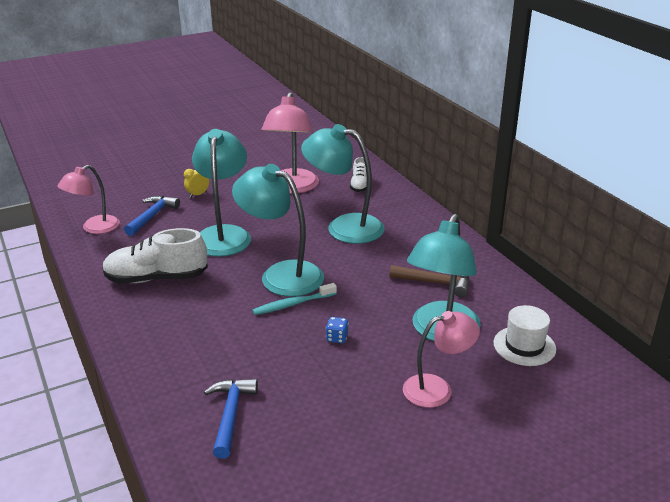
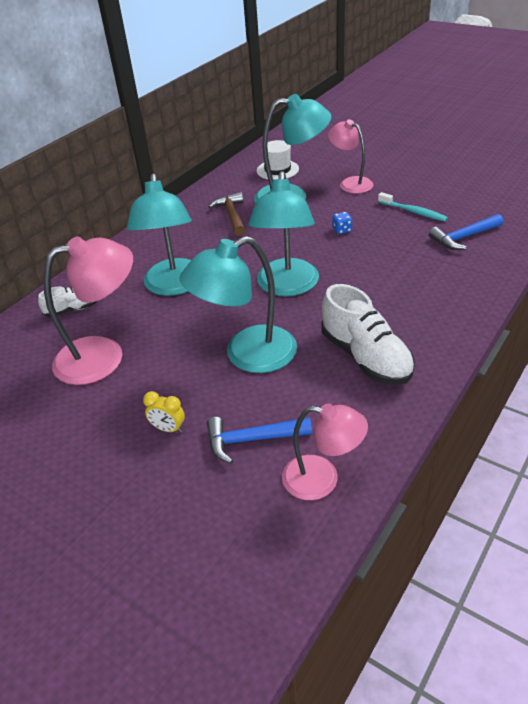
camera: 115 degrees left, 10 degrees up
turquoise toothbrush [253,283,337,315] -> turquoise toothbrush moved to [378,192,448,222]

